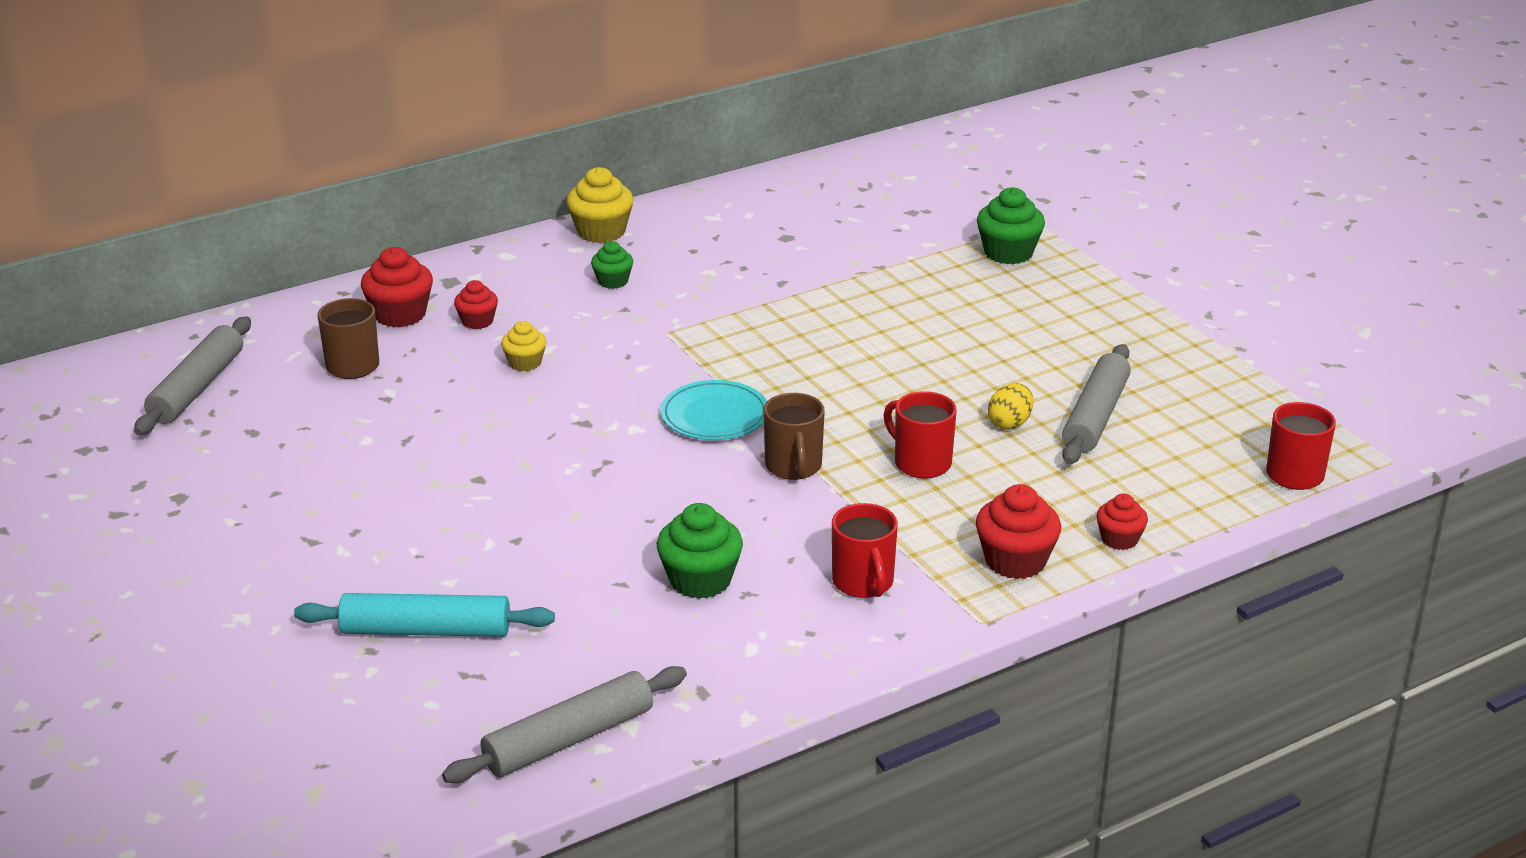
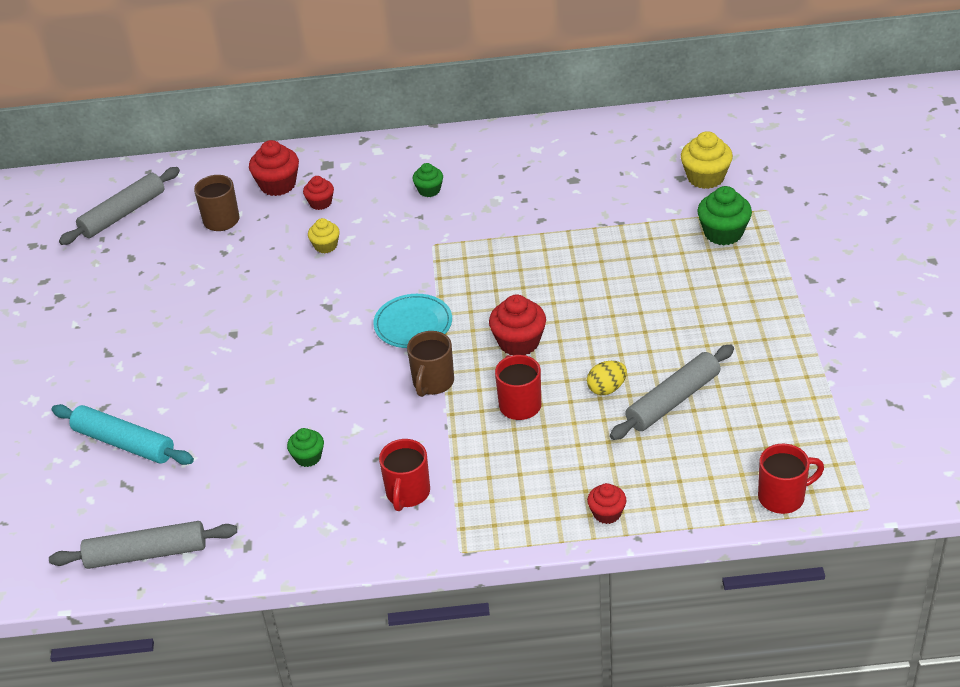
camera: 30 degrees right, 10 degrees up
yellow cupcake [566,167,634,243] -> yellow cupcake moved to [681,131,733,189]
green cupcake [657,503,743,599] -> green cupcake [287,428,324,467], size x0.61
red cupcake [976,484,1061,579] -> red cupcake moved to [489,294,546,355]

